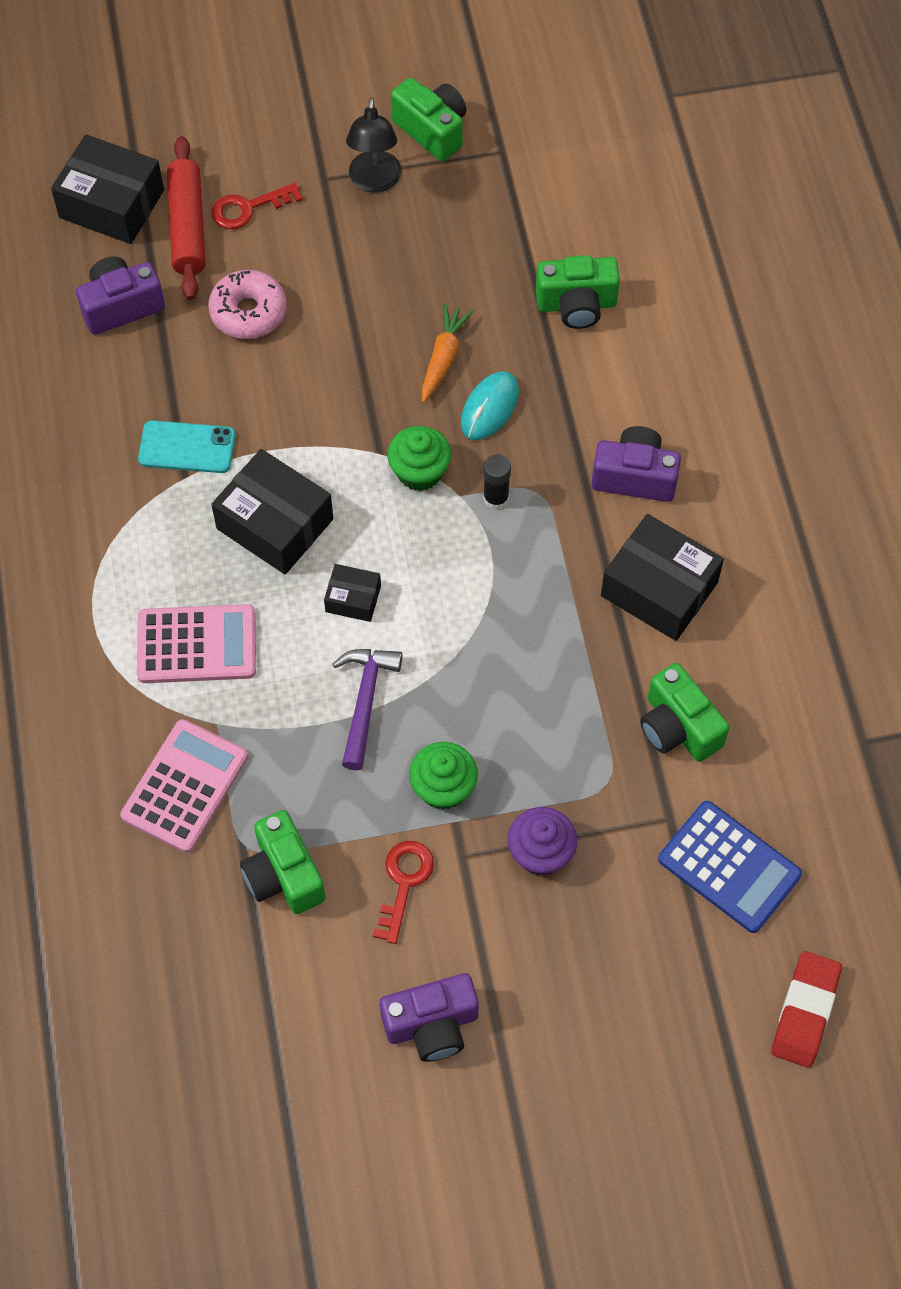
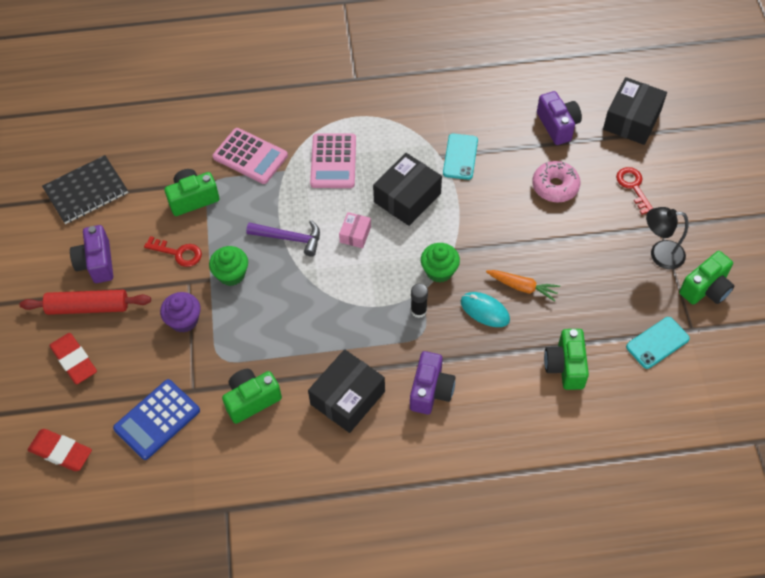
camera: 95 degrees right, 5 degrees down
red rolling pin [167,136,206,300] -> red rolling pin moved to [20,290,151,315]
black box [324,564,381,622] -> pink box [339,212,371,248]
none -> black notebook [42,155,128,224]
none -> red eraser [49,333,97,384]
none -> turquoise phone [626,317,690,369]

